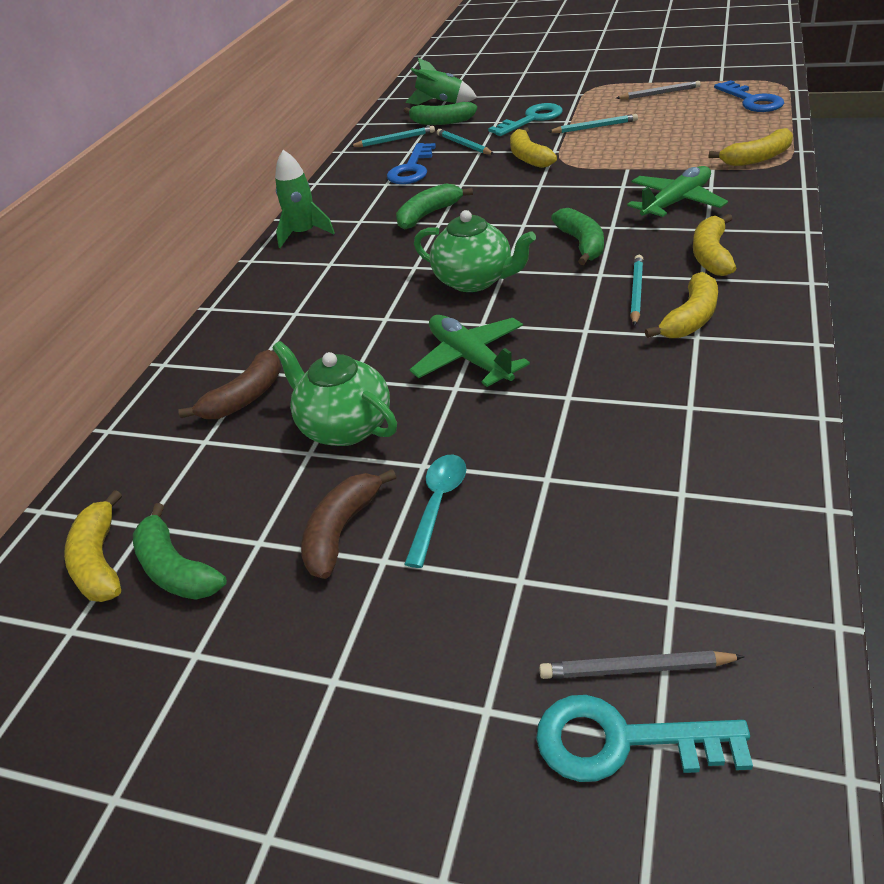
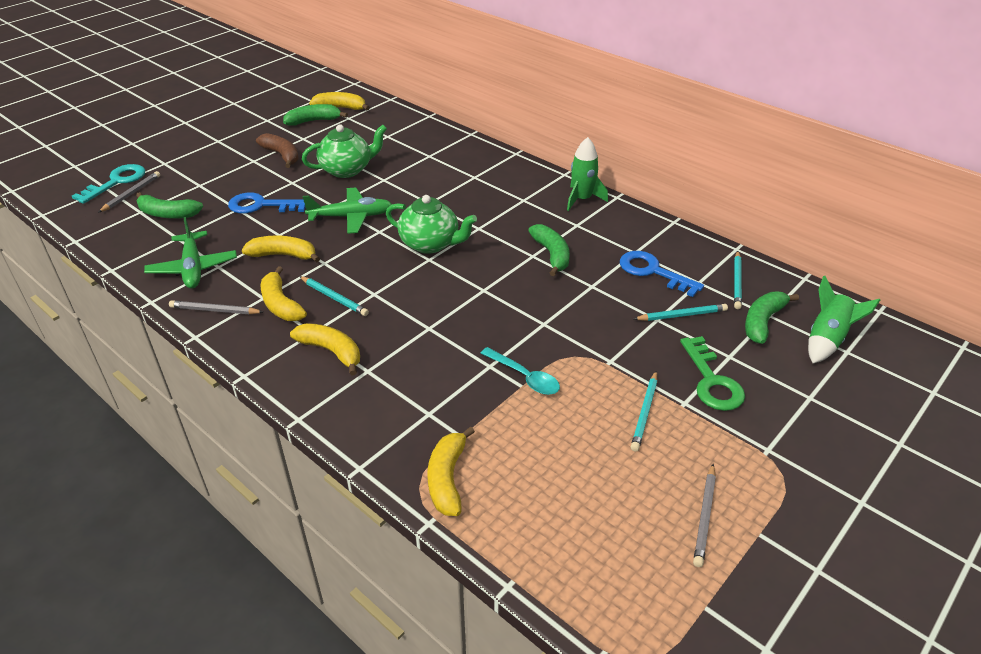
camera: 110 degrees right, 0 degrees up
brown banana [178,350,281,419] -> none
turquoise spoon [404,455,466,568] -> turquoise spoon moved to [480,347,560,395]
green teapot [414,210,536,292] -> green teapot turned 120 degrees counterclockwise [386,195,477,254]
turquoise key [488,103,563,136] -> green key [680,336,745,411]
yellow banana [510,127,557,168] -> yellow banana moved to [242,235,320,263]
green banana [551,208,604,265] -> green banana moved to [136,192,203,219]
green plane [627,166,728,220] -> green plane moved to [144,217,237,289]
blue key [714,80,784,112] -> blue key moved to [228,193,305,214]
none -> grey pencil [169,300,263,314]

